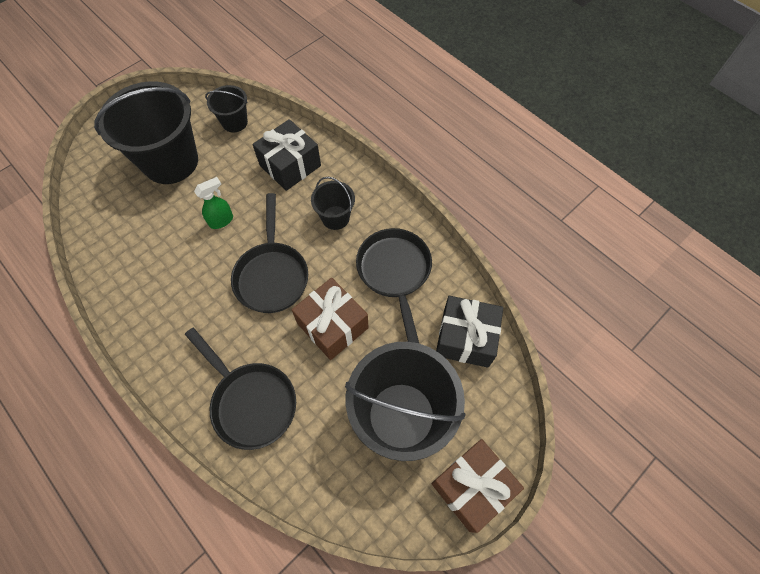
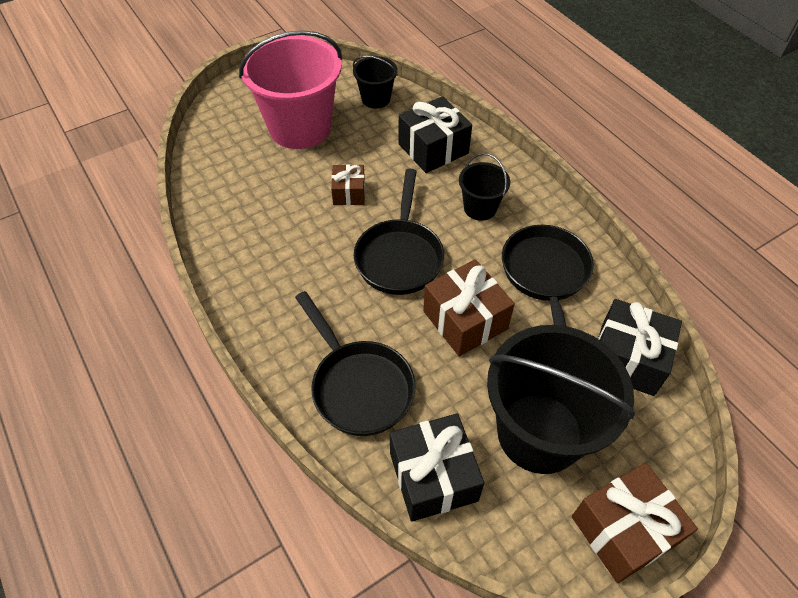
camera: 10 degrees right, 10 degrees down
black bucket [94,81,198,184] -> pink bucket [239,30,342,149]
green spray bottle [194,177,233,229] -> brown gift [331,164,365,205]
none -> black gift [390,413,484,522]

